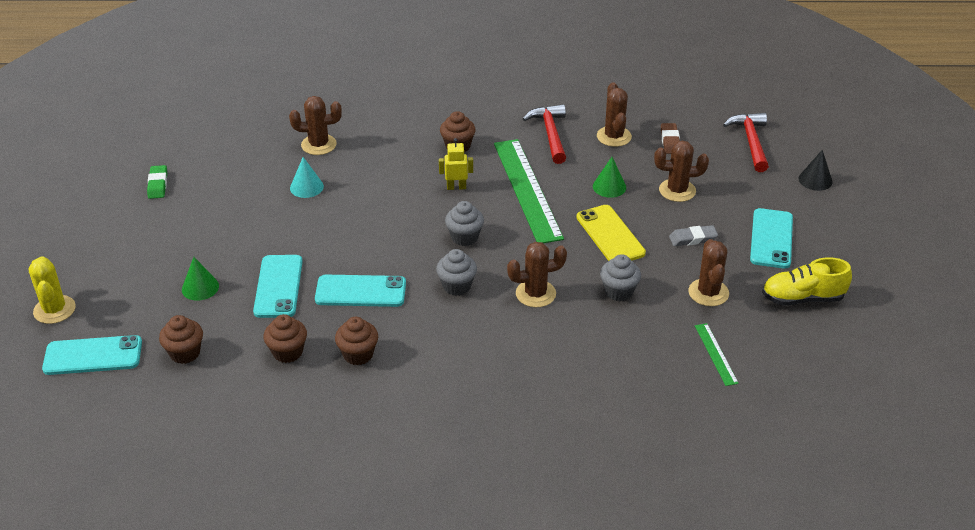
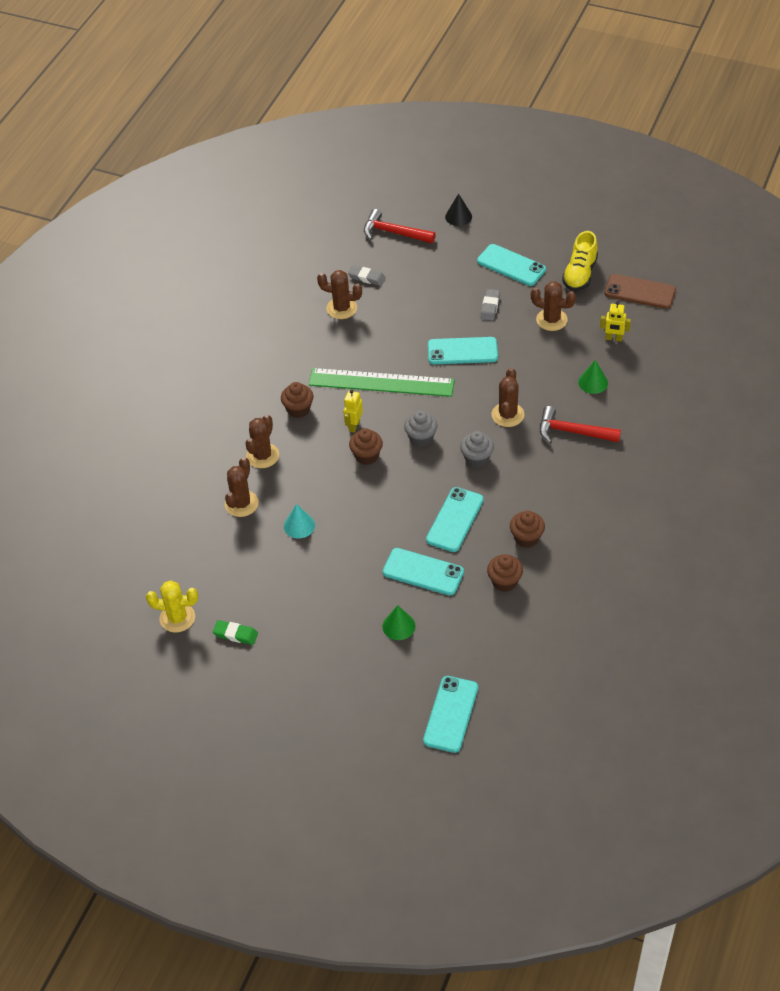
camera: 65 degrees left, 10 degrees up
yellow cactus [29,256,76,324] -> yellow cactus moved to [146,580,198,633]
brown cupcake [159,315,203,364] -> brown cupcake moved to [349,428,383,465]
red hammer [523,104,566,164] -> red hammer moved to [540,406,621,443]
yellow phone [577,205,646,261] -> turquoise phone [428,337,498,364]
green cone [593,157,626,198] -> green cone moved to [578,360,608,394]
grey cupcake [600,254,641,301] -> none
brown cactus [654,141,709,202] -> brown cactus moved to [246,414,279,468]
brown eraser [661,123,680,154] -> grey eraser [348,265,386,286]
green ruler [695,323,739,386] -> yellow robot [600,301,631,342]
none -> brown phone [604,274,676,309]

